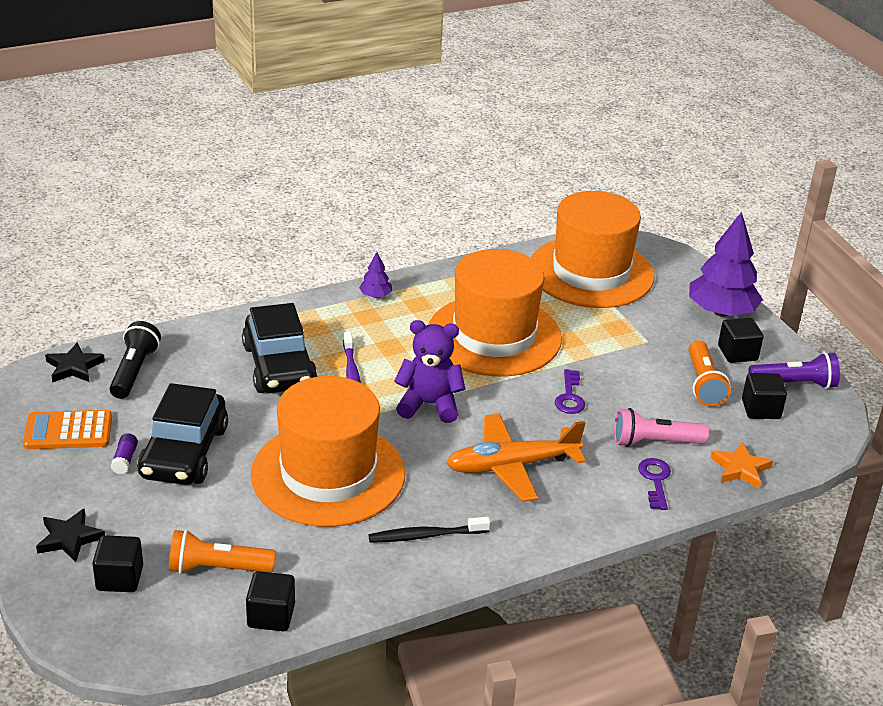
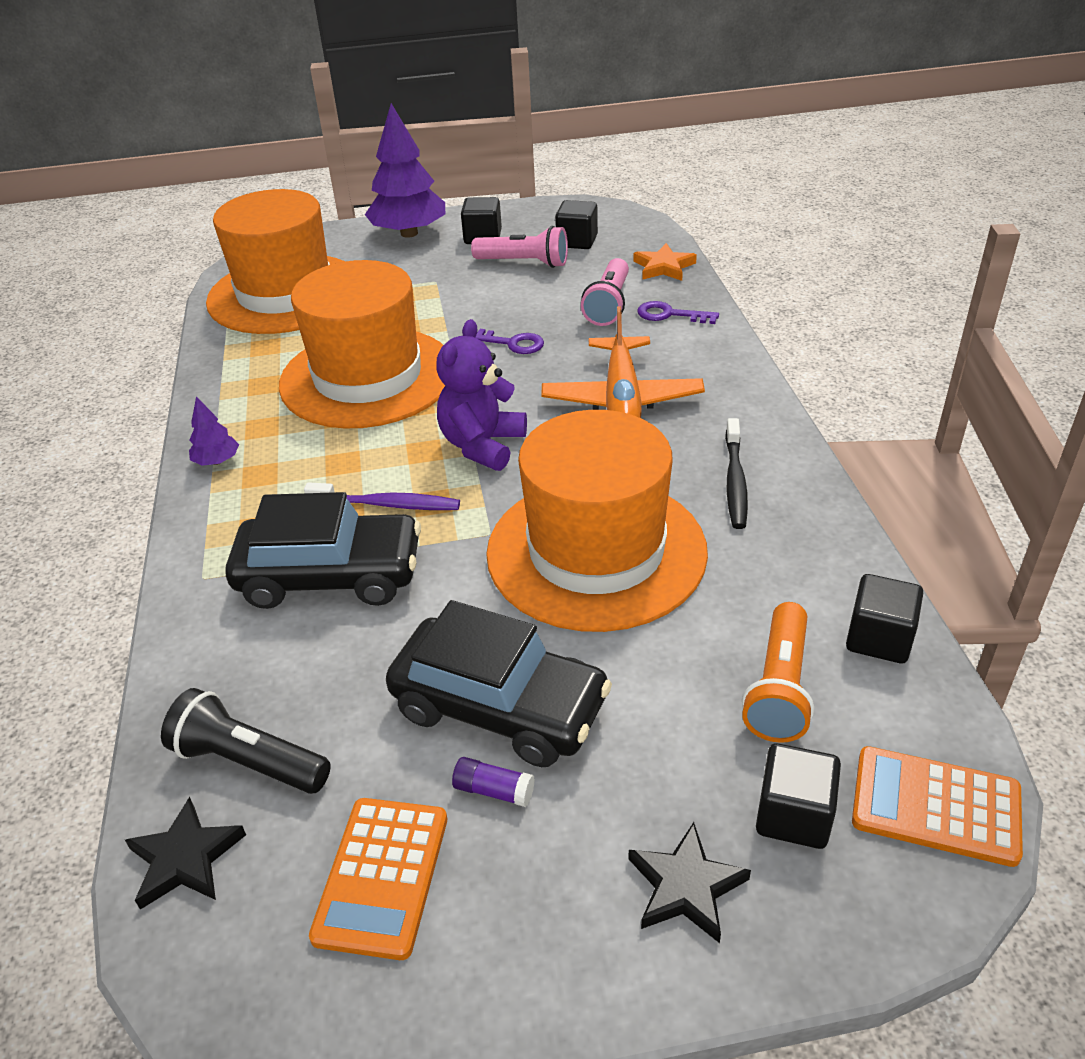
camera: 70 degrees left, 5 degrees up
orange flashlight [689,340,731,407] -> pink flashlight [471,226,568,268]
purple flashlight [748,352,840,389] -> none
none -> orange calculator [852,746,1023,867]

